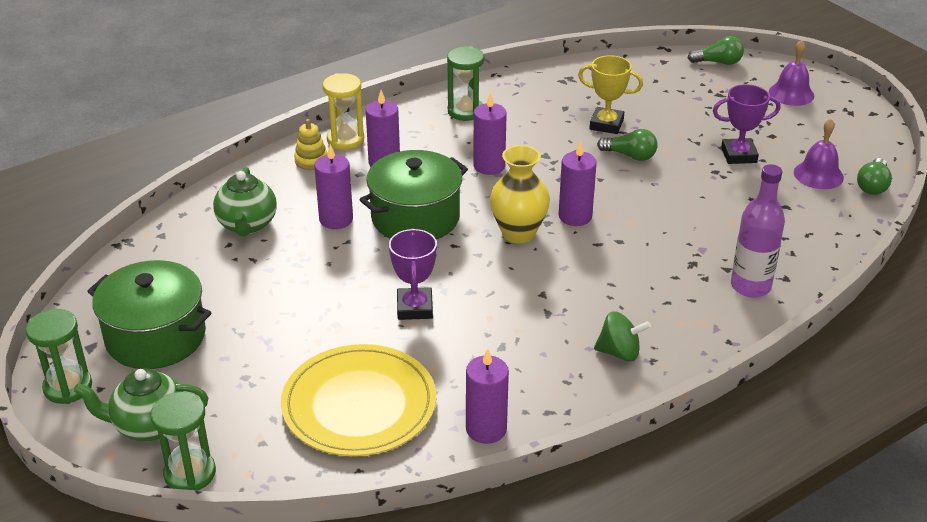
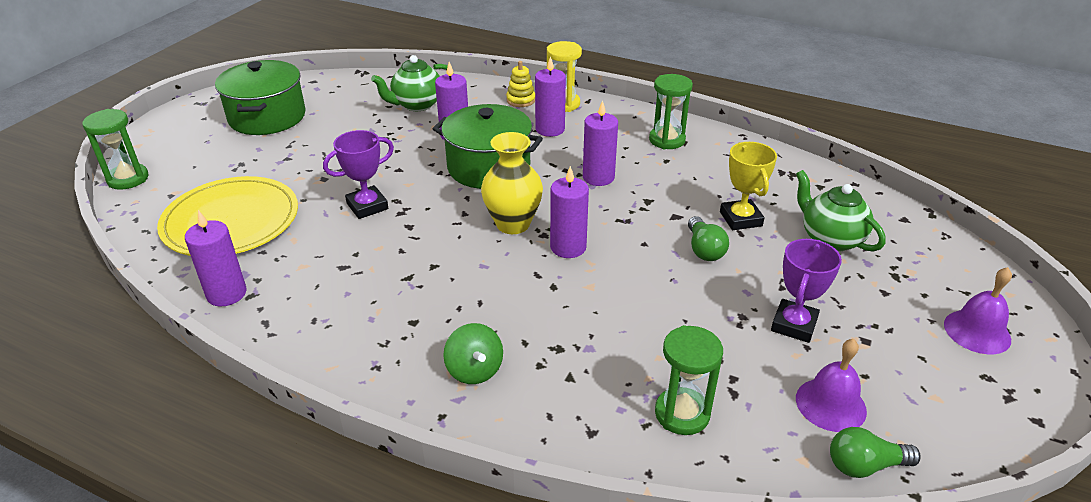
camera: 60 degrees right, 0 degrees up
green hourglass [26,309,92,404] -> green hourglass moved to [655,325,723,435]
green teapot [74,369,208,441] -> green teapot moved to [796,170,886,252]
green spinning top [594,311,651,361] -> green spinning top moved to [443,323,503,384]
green light bulb [688,36,744,65] -> none
purple trophy [713,84,780,164] -> purple trophy turned 60 degrees clockwise [771,239,842,343]
purple bottle [731,164,785,298] -> none

